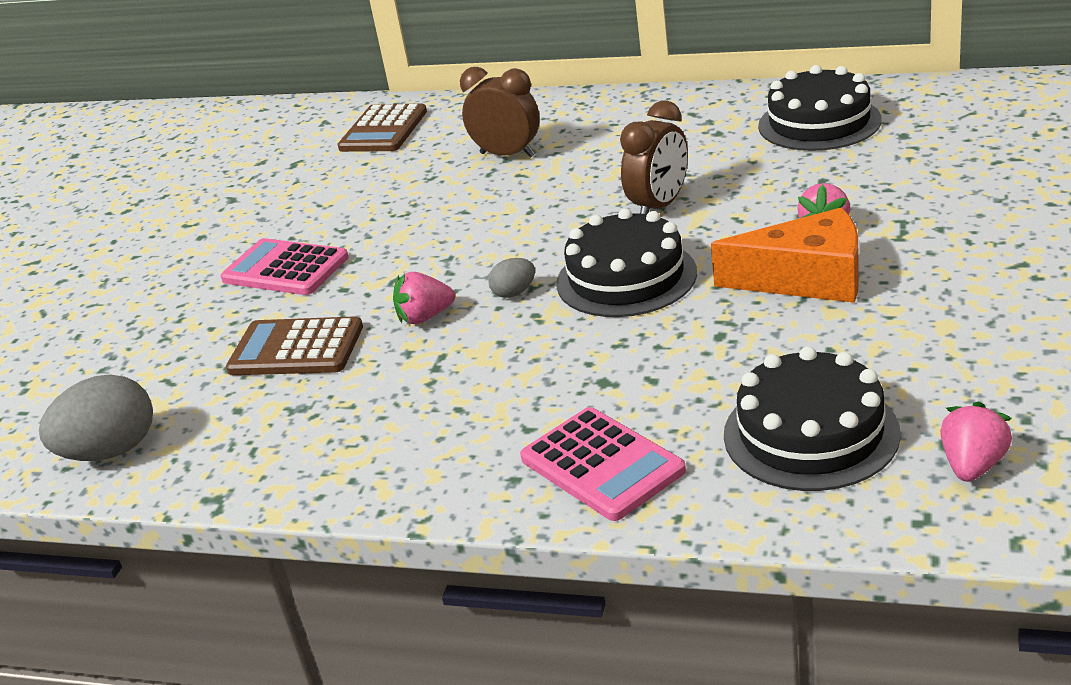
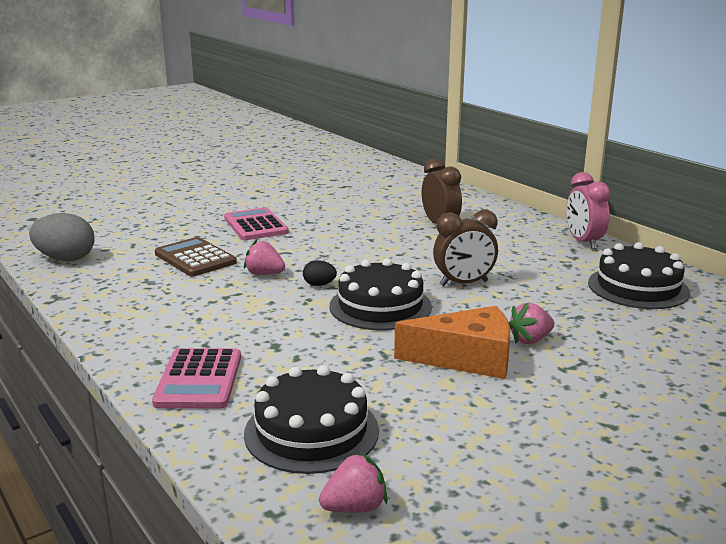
camera: 35 degrees right, 10 degrees down
brown calculator [337,103,427,152] -> none
grey egg [488,258,535,298] -> black egg [303,260,337,286]
orange cheese [711,207,859,303] -> orange cheese turned 45 degrees counterclockwise [394,306,510,379]
none -> pink clock [566,172,610,249]

